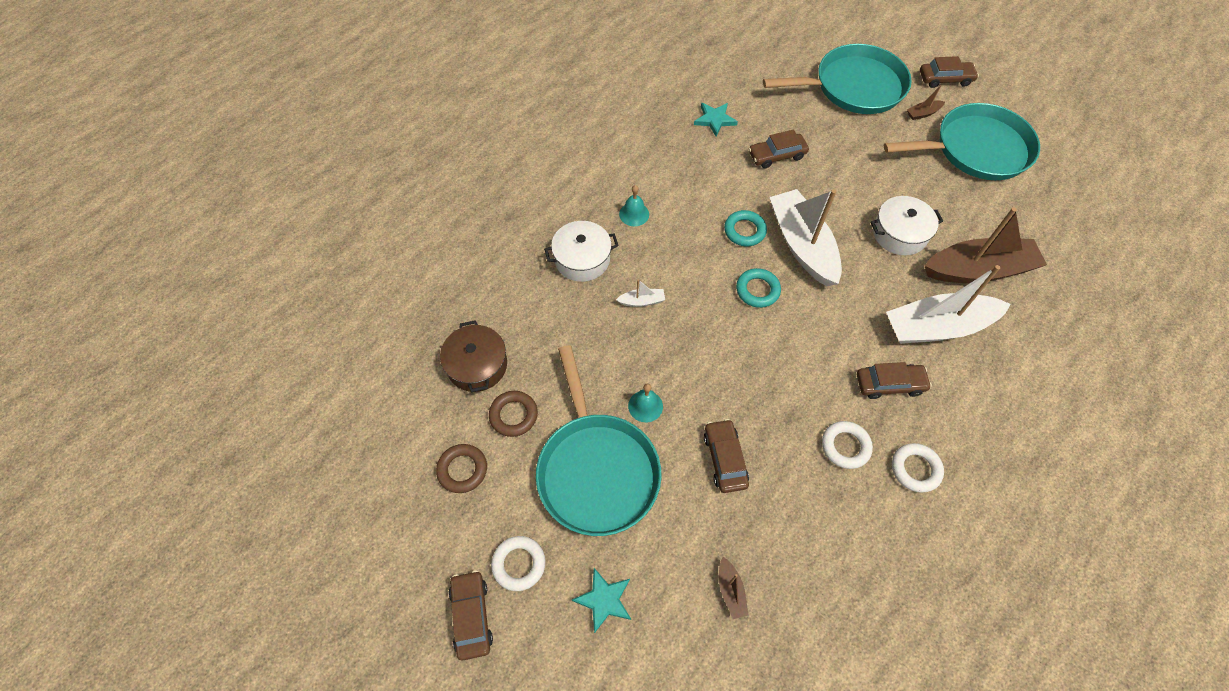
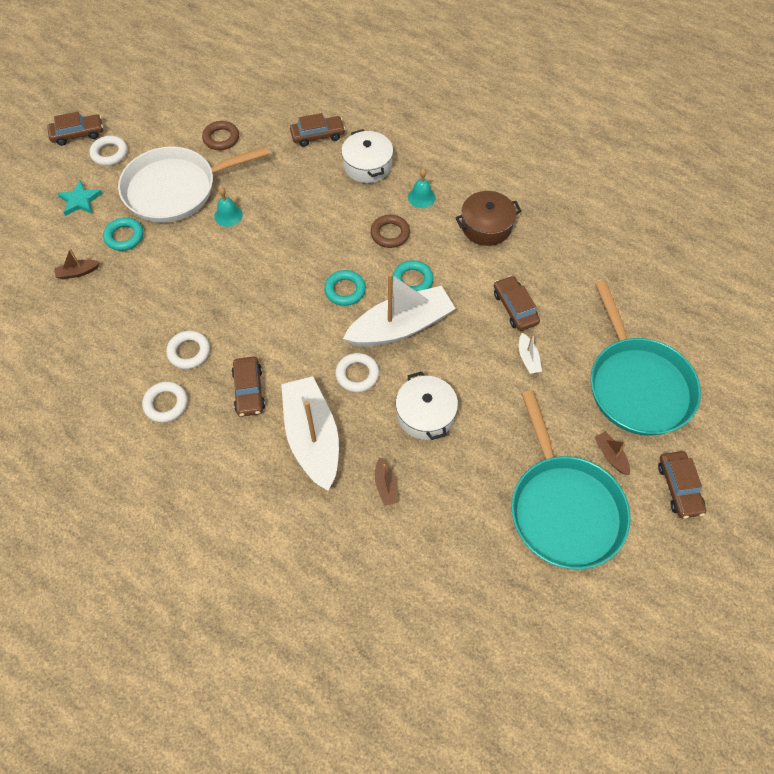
camera: 85 degrees right, 0 degrees up
brown ring [436,444,487,493] -> brown ring moved to [370,215,410,248]
brown pot [440,320,507,392] -> brown pot moved to [455,191,521,246]
turquoise pan [536,345,662,536] -> white pan [118,146,270,223]
white boat [616,279,665,307] -> white boat moved to [519,333,542,374]
turquoise star [694,103,738,136] -> none
brown car [704,419,749,493] -> brown car moved to [290,113,345,147]
brown boat [924,207,1047,283] -> brown boat [375,458,398,506], size x0.40
none -> turquoise ring [103,217,144,251]
none -> white ring [335,353,379,392]

